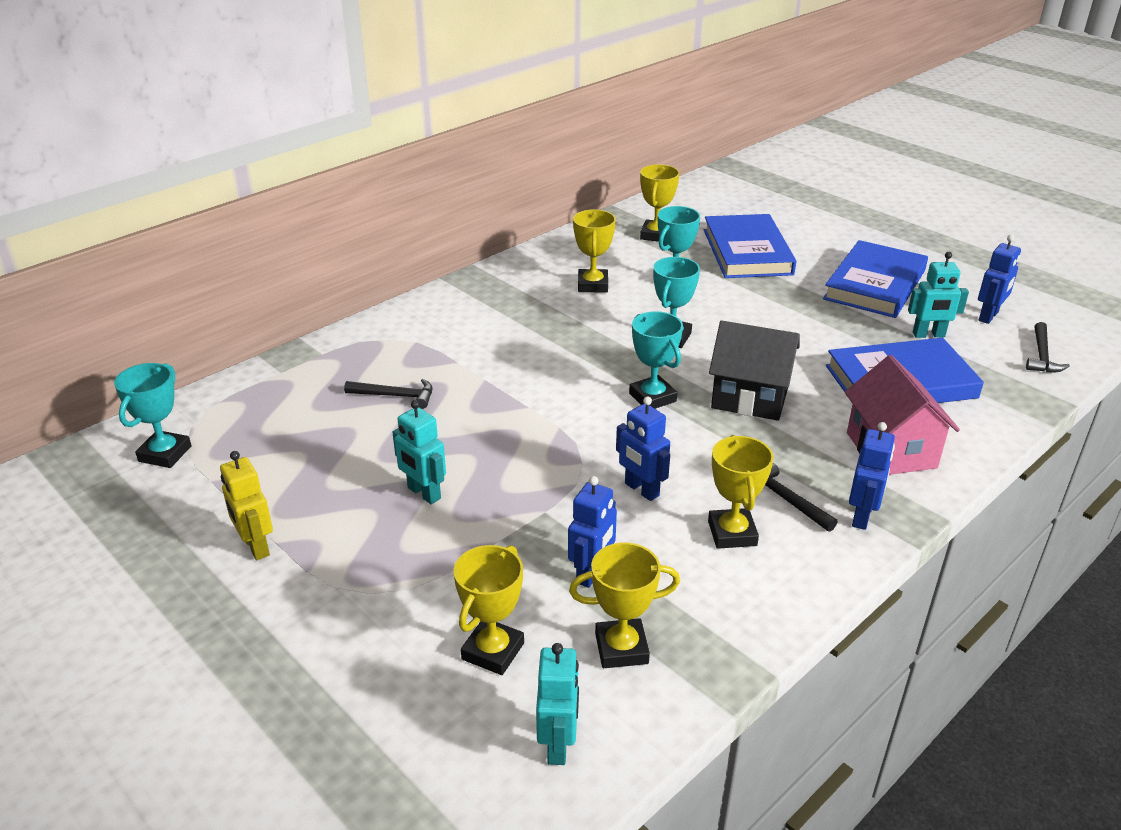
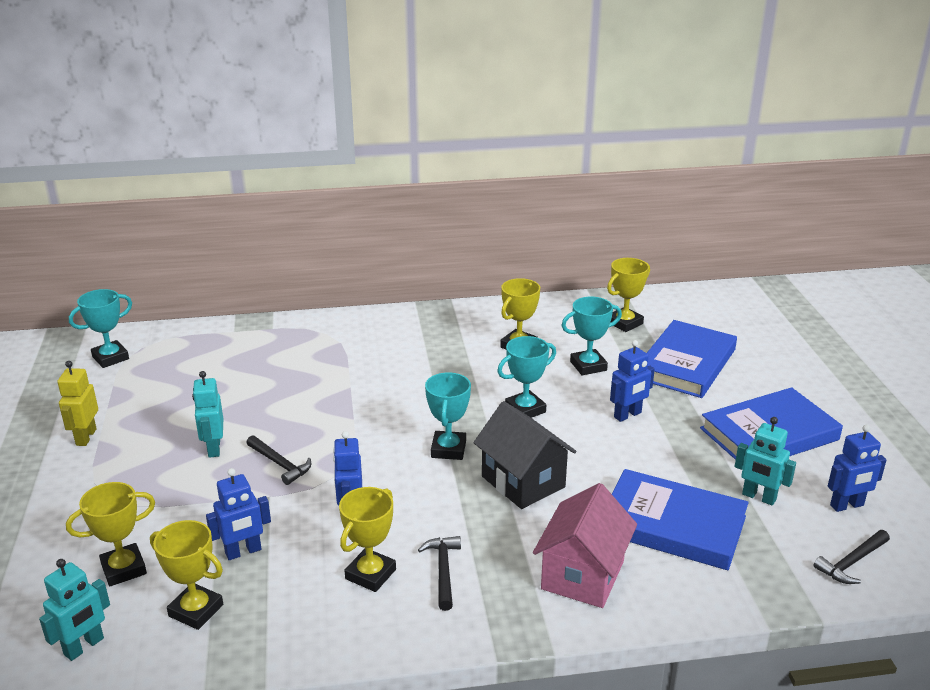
camera: 35 degrees right, 5 degrees down
black hammer [344,379,433,409] -> black hammer moved to [247,435,311,485]
blue robot [849,422,895,530] -> blue robot moved to [610,340,655,422]

